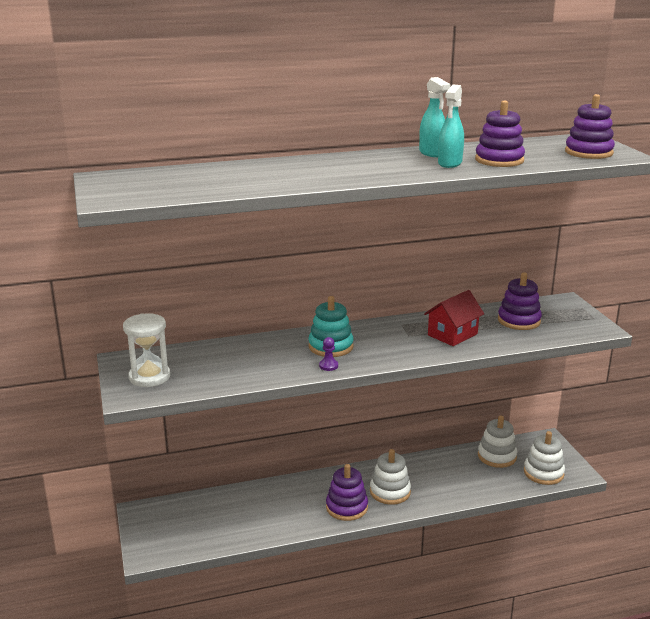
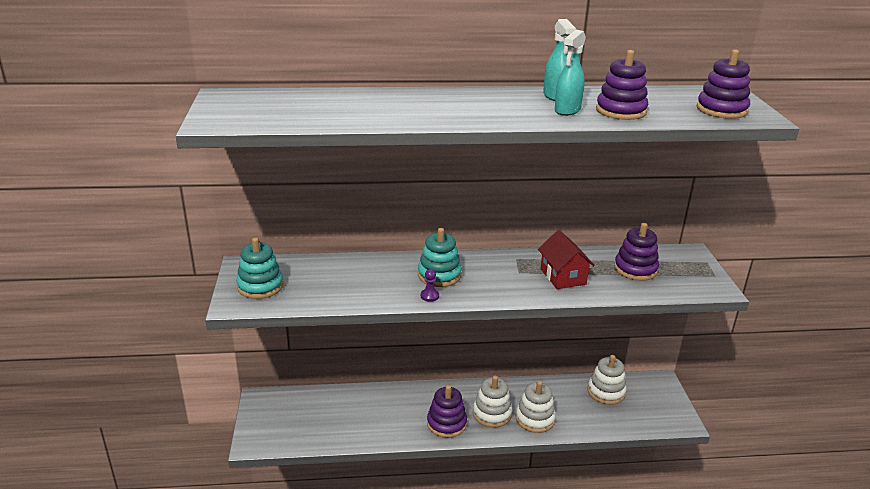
camera: 10 degrees right, 5 degrees up
white hourglass [123,313,170,387] -> turquoise stacking toy [236,238,283,299]
red house [424,290,484,346] -> red house turned 75 degrees counterclockwise [538,230,595,289]
white stacking toy [524,431,565,485] -> white stacking toy moved to [516,381,556,433]

